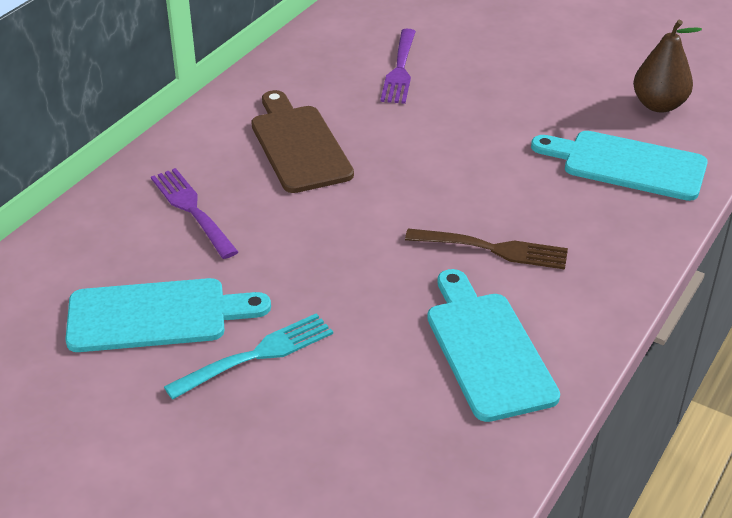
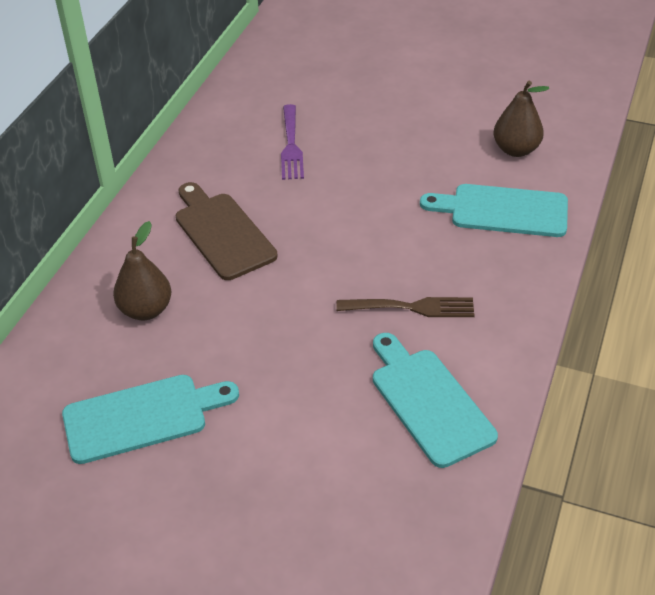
camera: 10 degrees left, 5 degrees up
purple fork [151,168,238,259] -> brown pear [113,221,171,320]
turquoise fork [164,313,333,400] -> none

